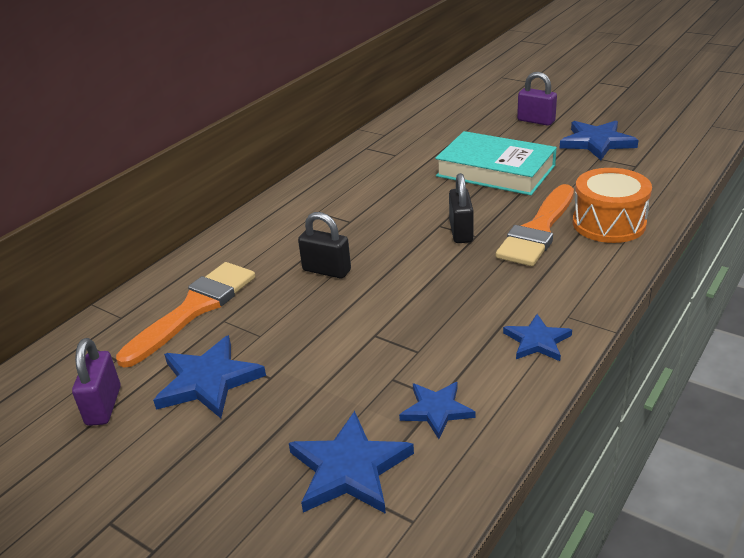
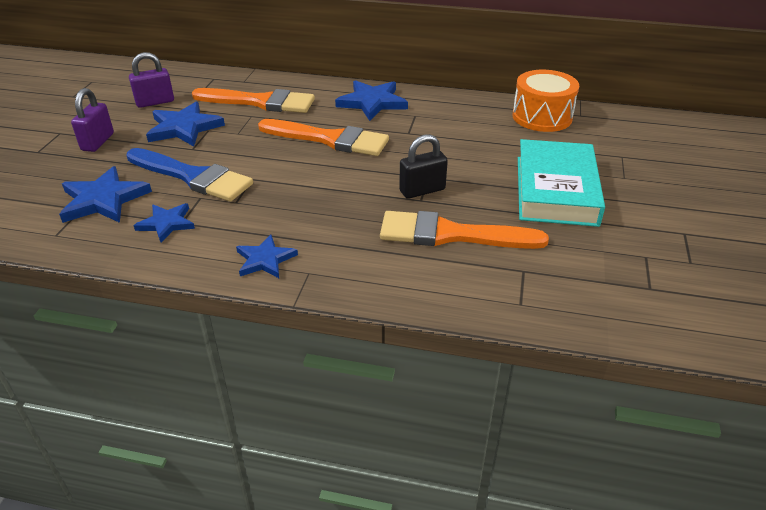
camera: 65 degrees right, 5 degrees up
black padlock [298,212,351,279] -> orange brush [258,119,389,156]
purple padlock [517,72,557,126] -> purple padlock moved to [71,88,114,152]
blue star [560,121,638,160] -> blue star moved to [335,80,408,121]
orange drum [573,168,652,243] -> orange drum moved to [512,70,579,132]
none -> blue brush [126,148,253,202]

